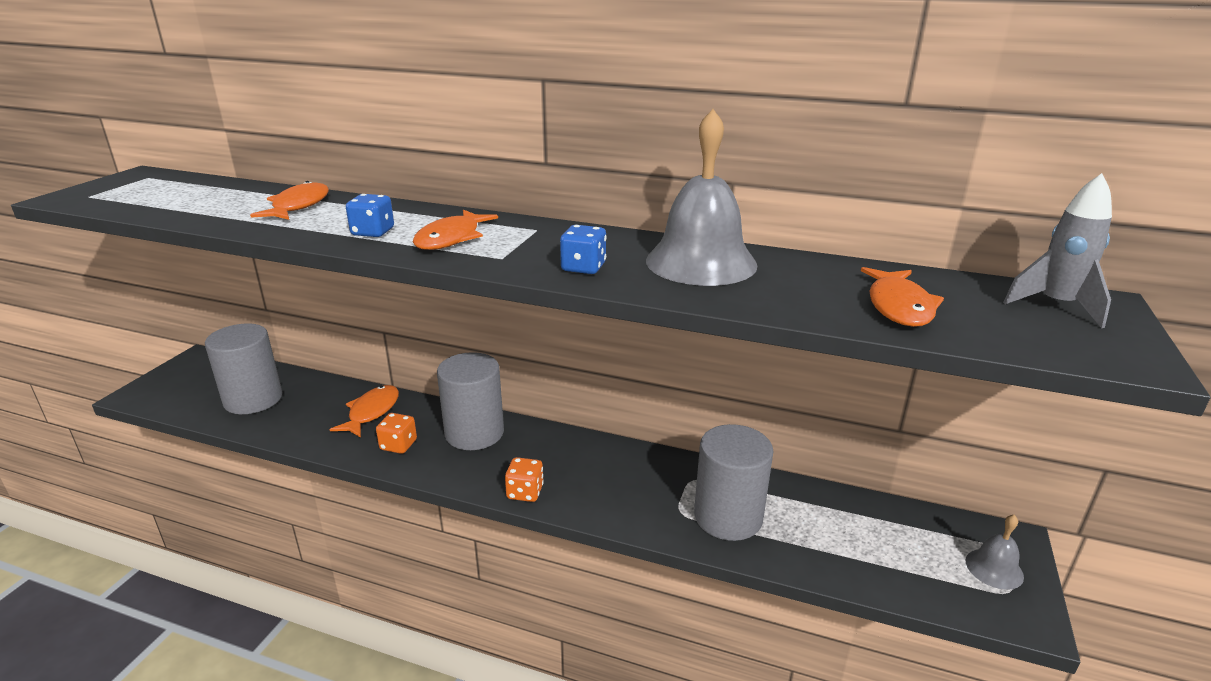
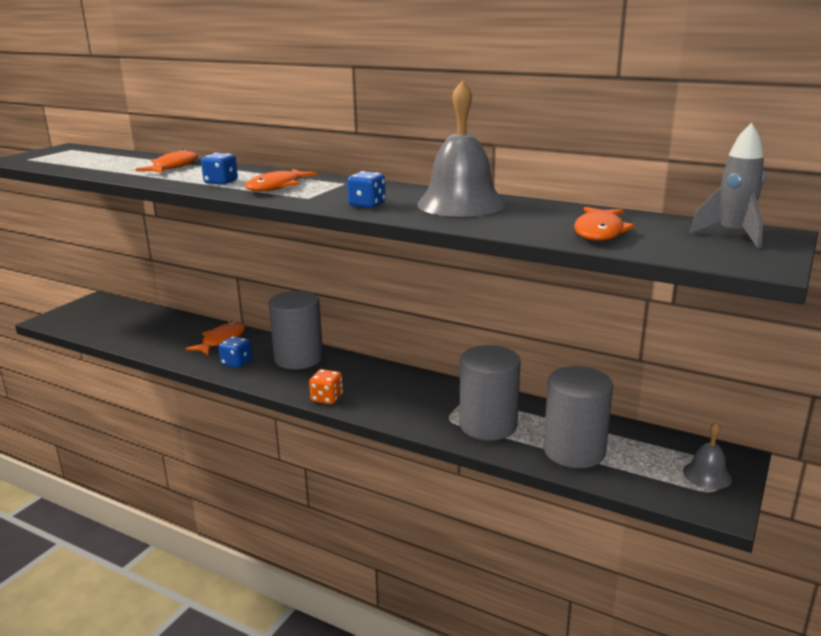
camera: 10 degrees right, 5 degrees down
grey cylinder [205,324,282,414] -> grey cylinder moved to [544,366,613,468]
orange dice [376,413,417,454] -> blue dice [219,336,252,368]

